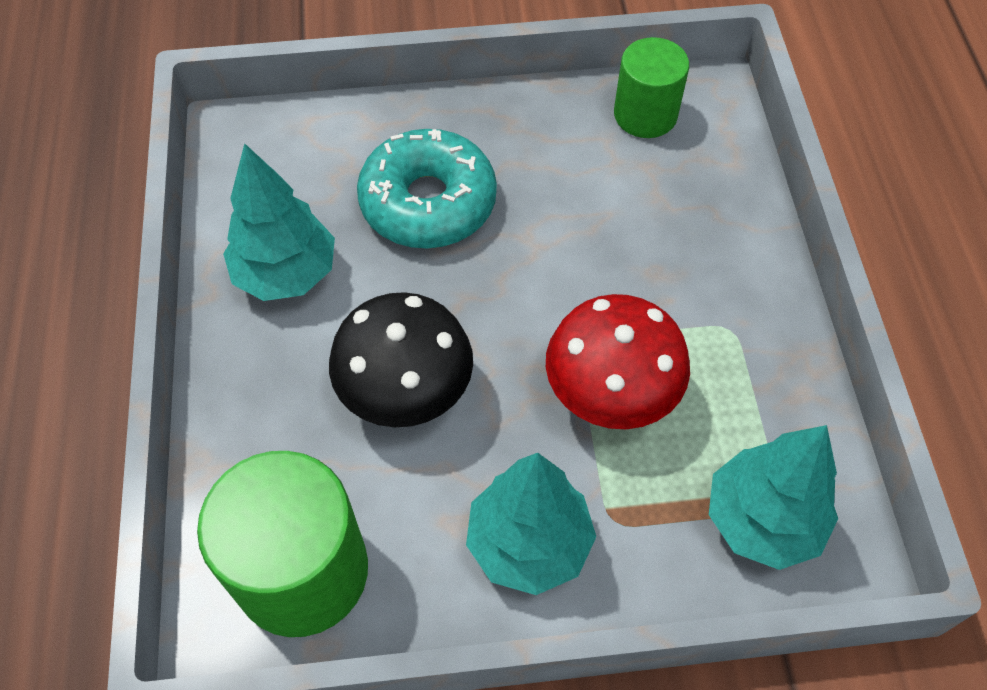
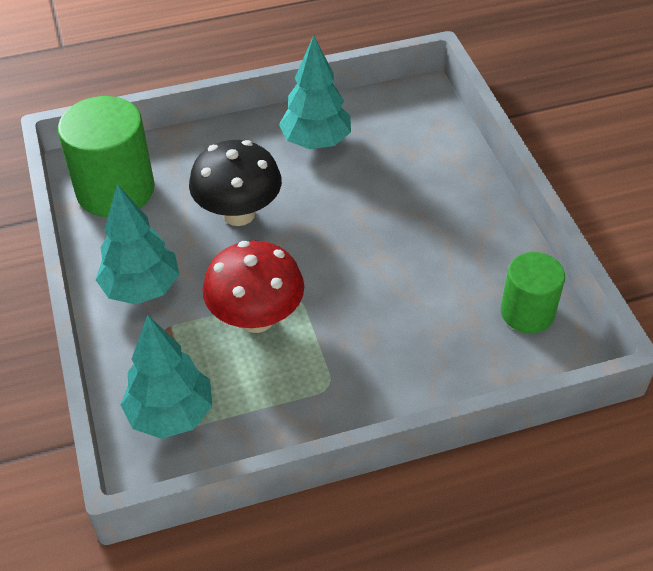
camera: 80 degrees right, 10 degrees down
turquoise donut [357,129,497,248] -> none

